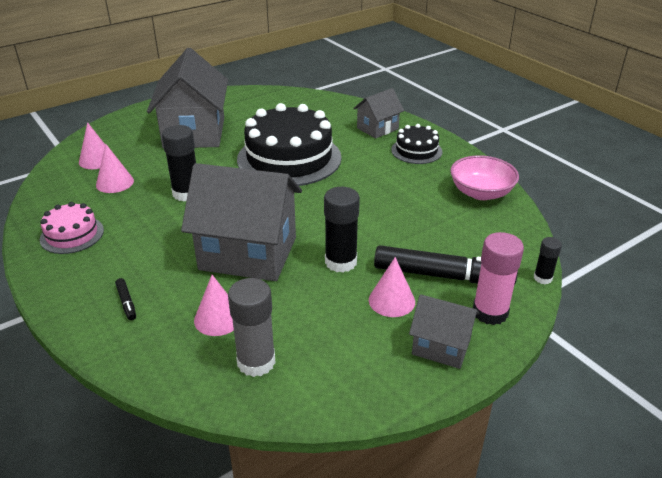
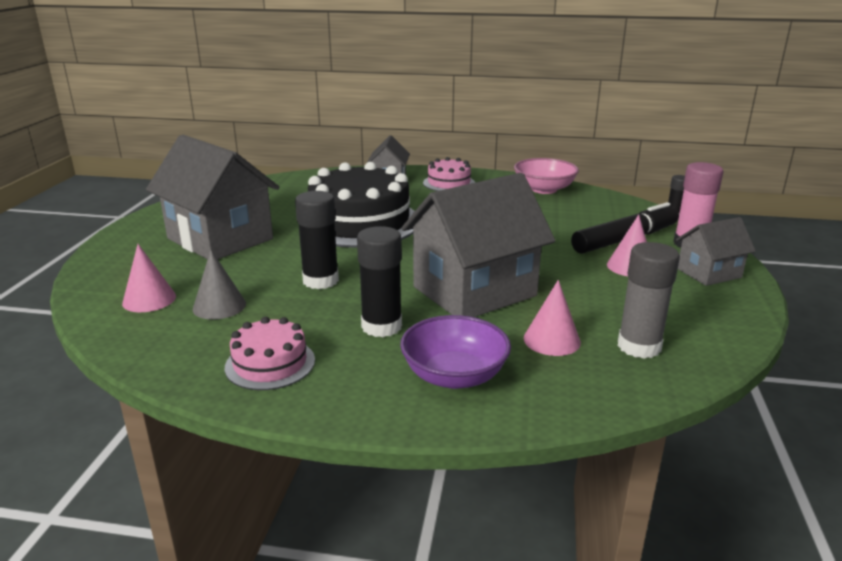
camera: 45 degrees left, 10 degrees down
pink cone [96,144,134,193] -> grey cone [193,250,246,320]
black marker [115,278,136,320] -> purple bowl [400,315,511,389]
black glue stick [324,187,360,273] -> black glue stick moved to [357,226,402,337]
black cake [391,124,442,164] -> pink cake [423,157,475,191]

